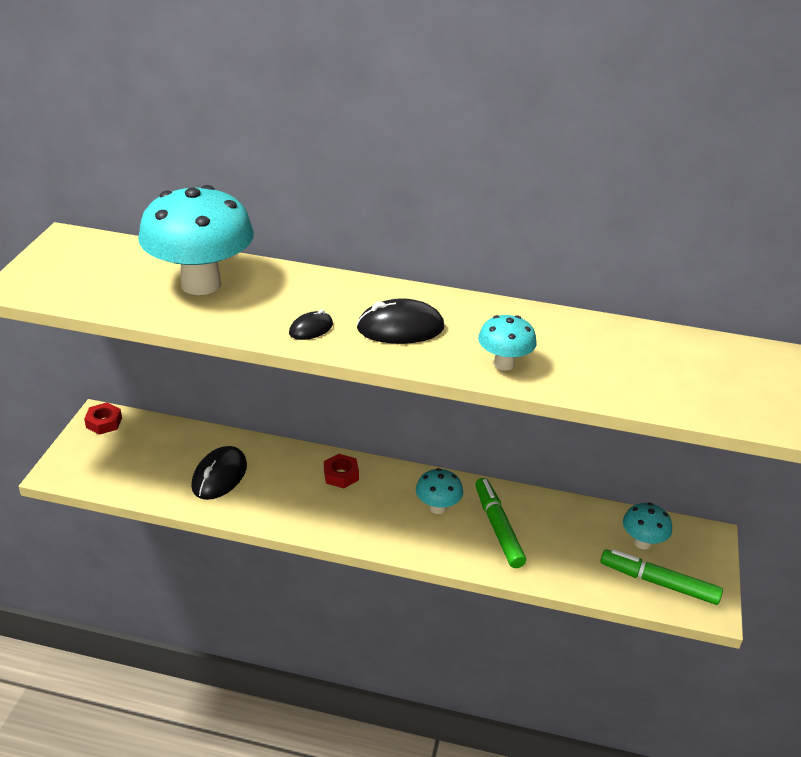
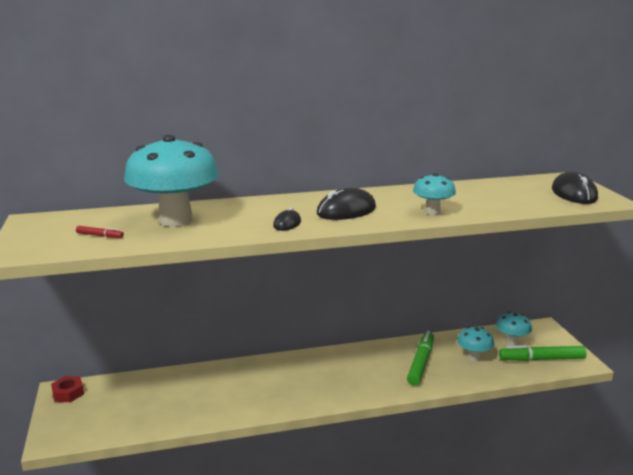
camera: 25 degrees left, 15 degrees down
black mouse [191,446,247,500] -> black mouse moved to [552,171,598,204]
red nut [324,454,359,488] -> none
turquoise mushroom [416,468,463,514] -> turquoise mushroom moved to [457,327,494,362]
green marker [475,478,526,568] -> green marker turned 60 degrees clockwise [407,331,434,385]
none -> red marker [76,226,124,238]

